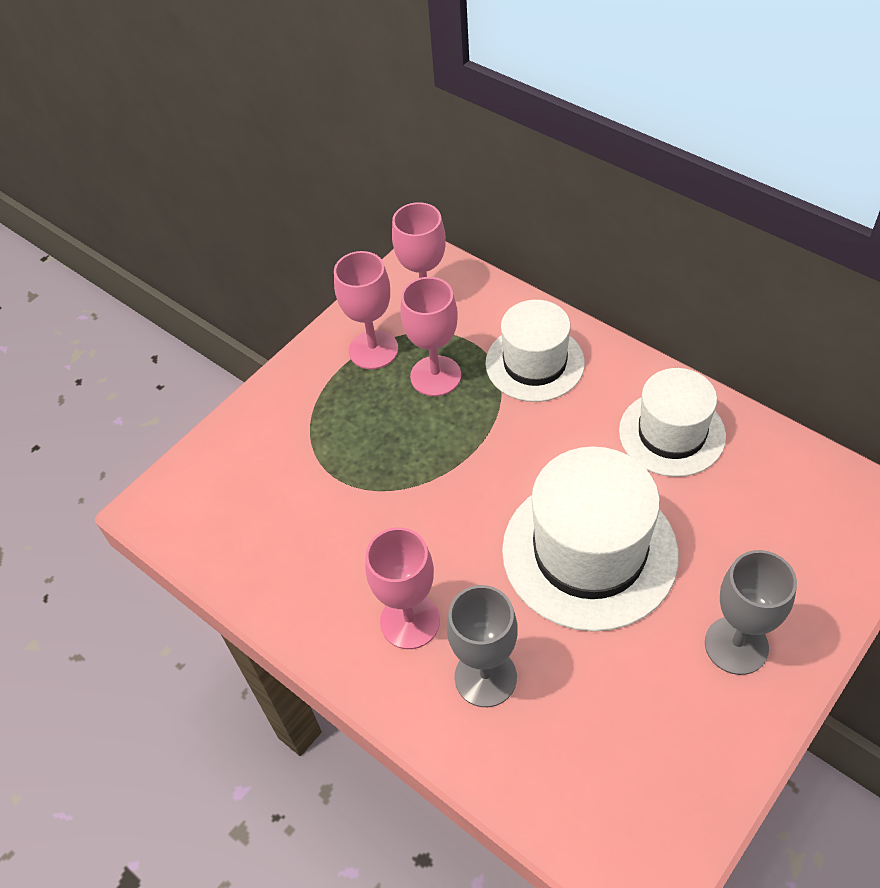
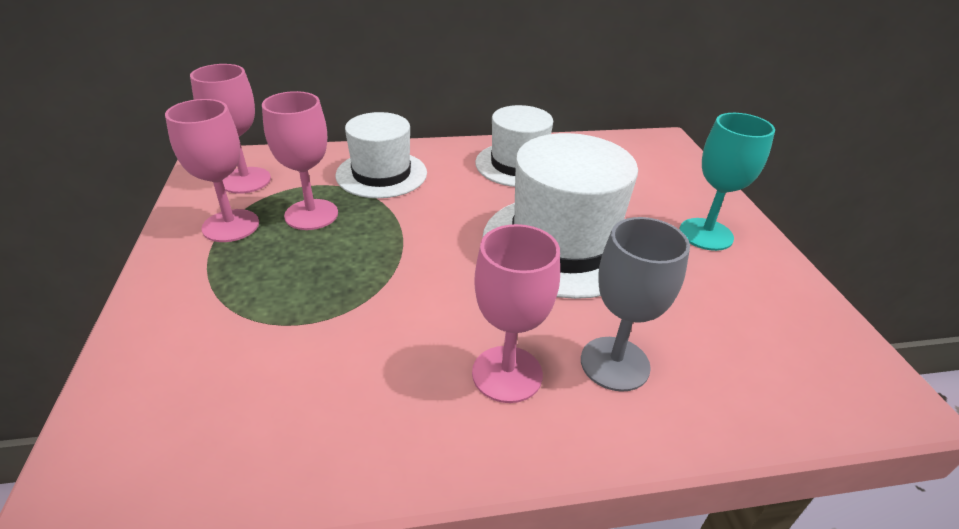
camera: 55 degrees left, 15 degrees down
grey goblet [705,550,797,675] -> turquoise goblet [679,113,775,251]

